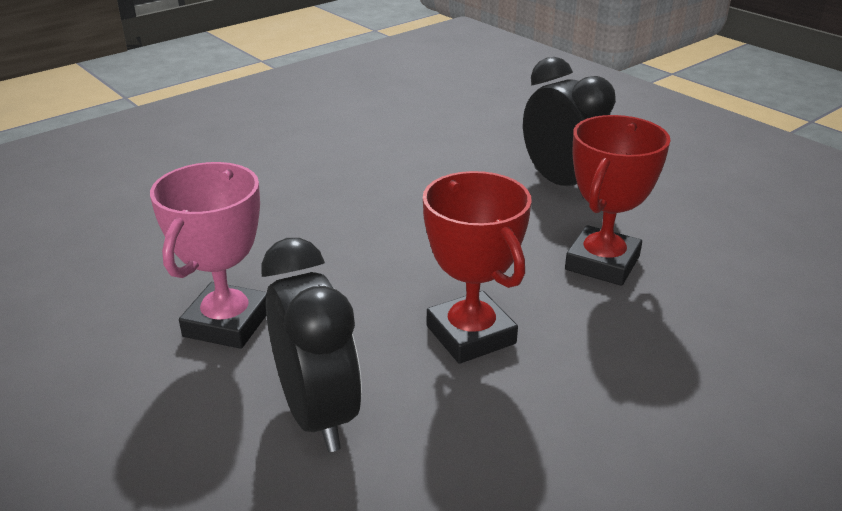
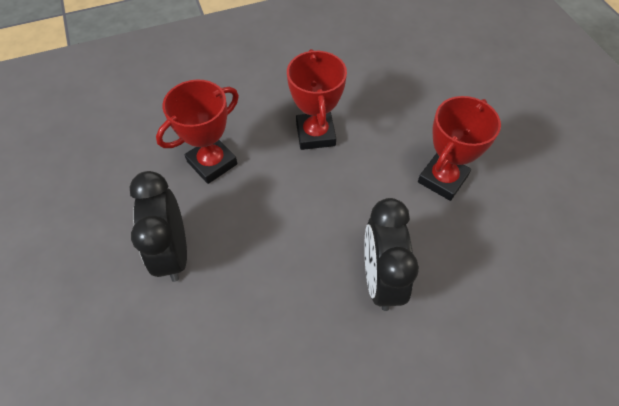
camera: 160 degrees left, 25 degrees up
pink trophy [150,162,267,349] -> red trophy [418,96,501,201]
black clock [261,238,362,452] -> black clock moved to [364,198,419,311]

